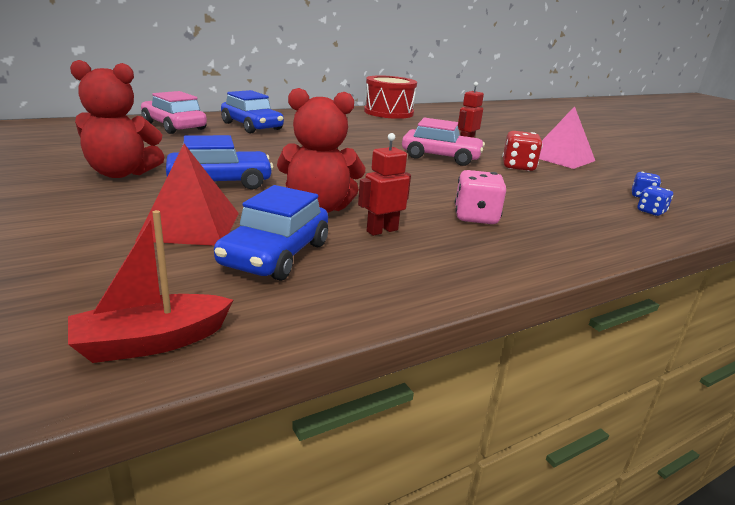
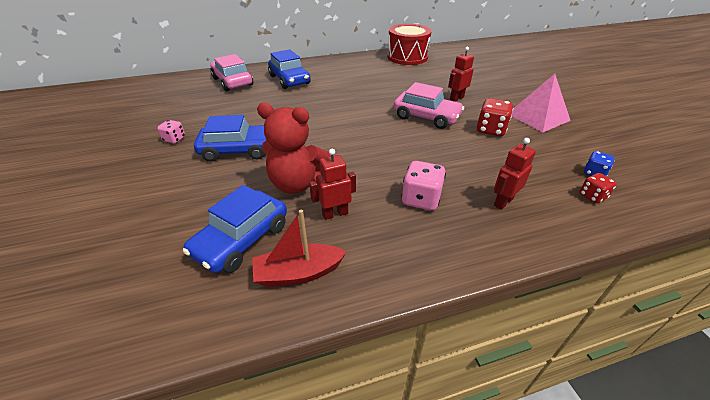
camera: 15 degrees right, 15 degrees up
red boat [68,210,233,363] -> red boat moved to [252,210,347,287]
red teddy bear [70,60,164,178] -> pink dice [157,120,185,144]
red pyramid [136,144,239,246] -> none
blue dice [637,186,673,216] -> red dice [580,173,617,203]
none -> red robot [494,138,536,210]

